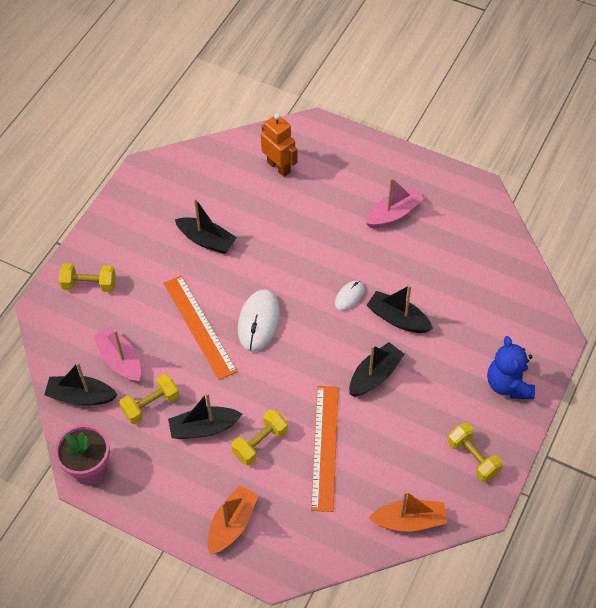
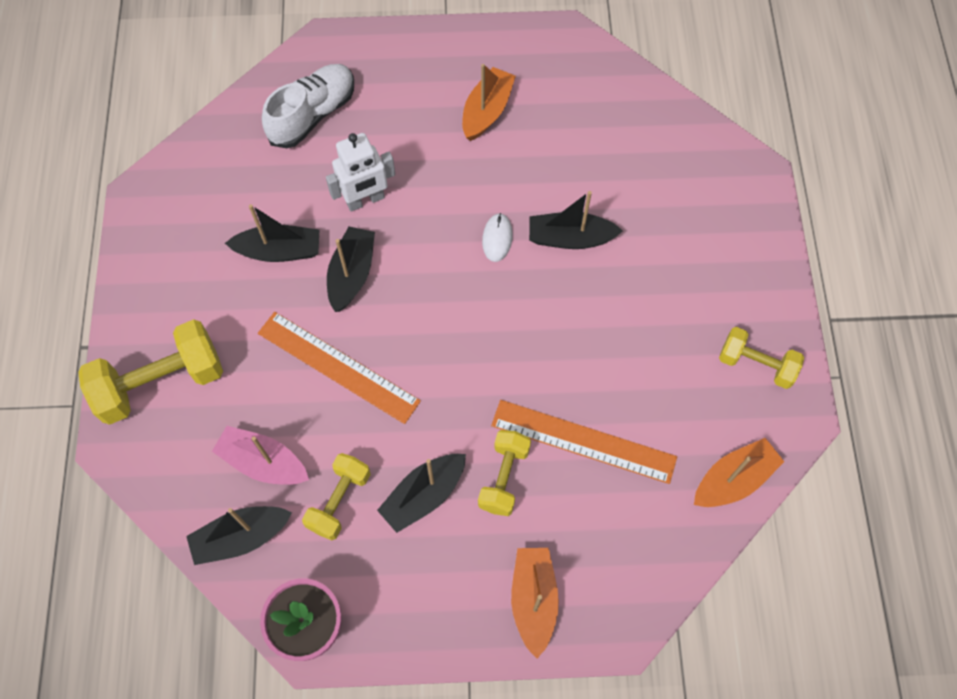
camera: 30 degrees left, 10 degrees up
yellow dumbbell [59,263,116,292] -> yellow dumbbell [78,319,223,425], size x1.65
white mouse [238,289,280,352] -> none
orange robot [261,113,298,177] -> white shoe [262,64,354,148]
orange ruler [311,386,339,512] -> orange ruler turned 45 degrees counterclockwise [491,400,677,484]
black boat [349,342,405,397] -> black boat moved to [327,227,375,312]
pink boat [366,178,424,228] -> orange boat [462,64,516,141]
blue teddy bear [487,336,535,399] -> none
none -> white robot [326,133,395,212]

